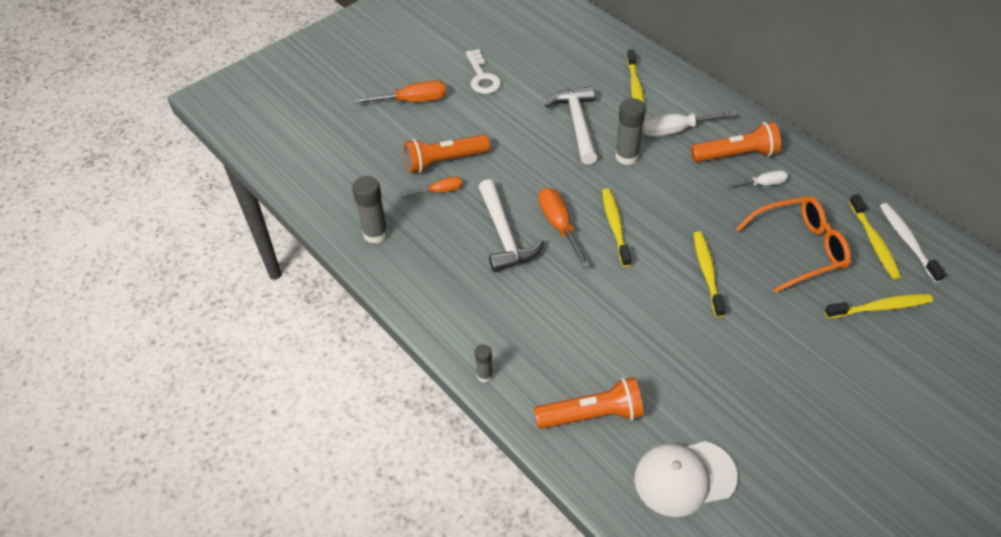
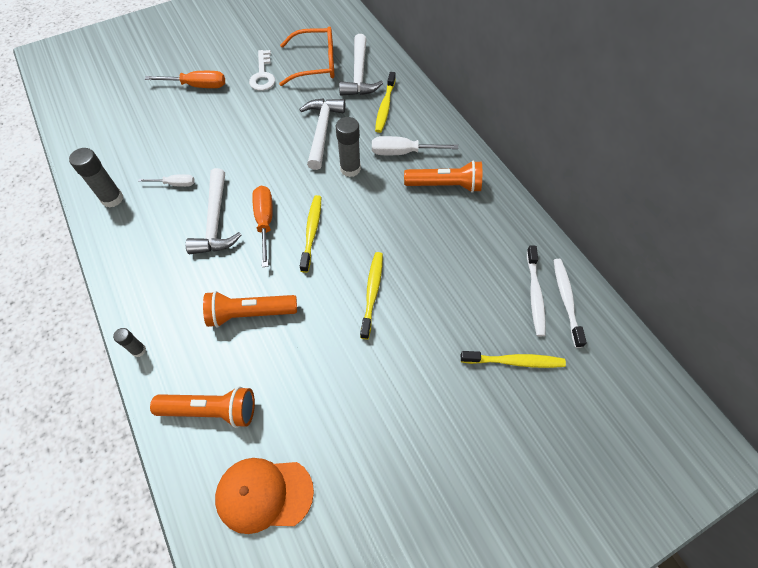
camera: 10 degrees right, 10 degrees up
orange screwdriver [400,177,462,197] -> none
orange flashlight [404,135,490,173] -> orange flashlight moved to [203,291,297,328]
white cap [634,441,737,517] -> orange cap [215,458,314,534]
white screwdriver [726,170,788,188] -> white screwdriver moved to [138,174,195,187]
orange glasses [736,196,851,293] -> orange glasses moved to [279,26,334,86]
yellow toothbrush [849,194,901,280] -> white toothbrush [527,245,546,336]
none -> white hammer [339,34,383,96]

